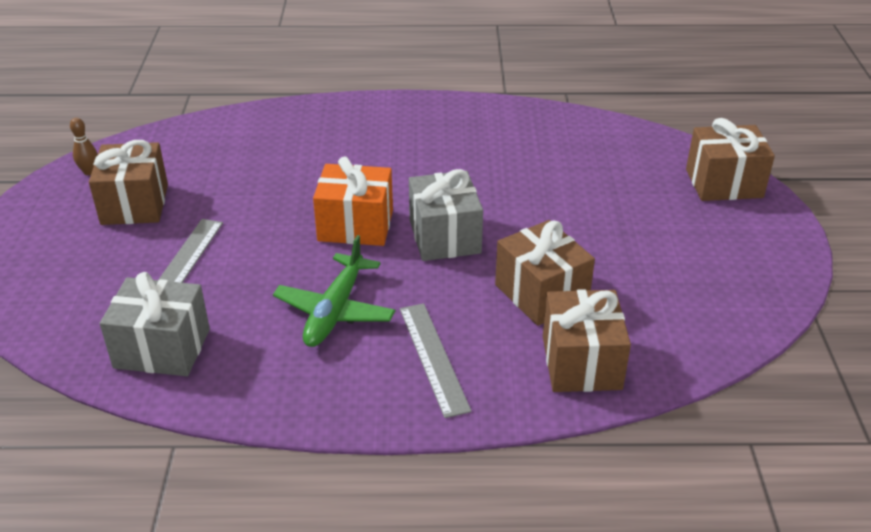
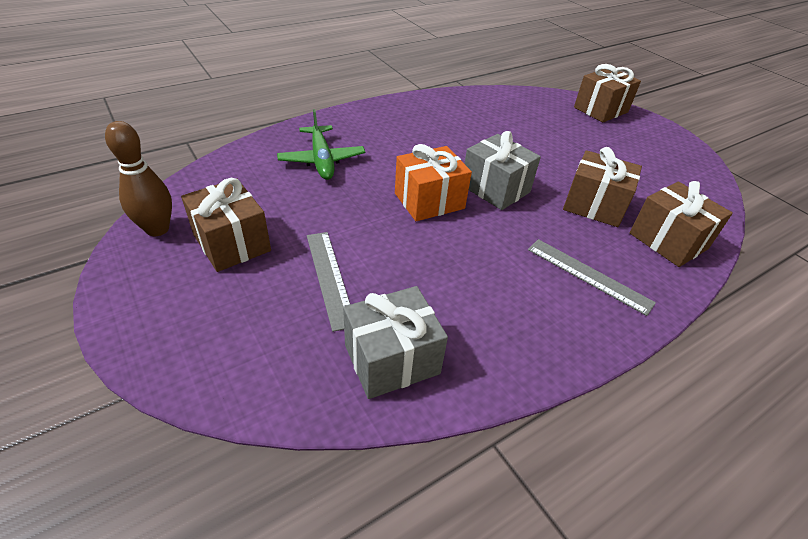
camera: 35 degrees left, 5 degrees up
brown bowling pin [70,118,98,175] -> brown bowling pin [105,121,172,236], size x1.89
green plane [273,235,395,347] -> green plane moved to [277,109,365,180]

